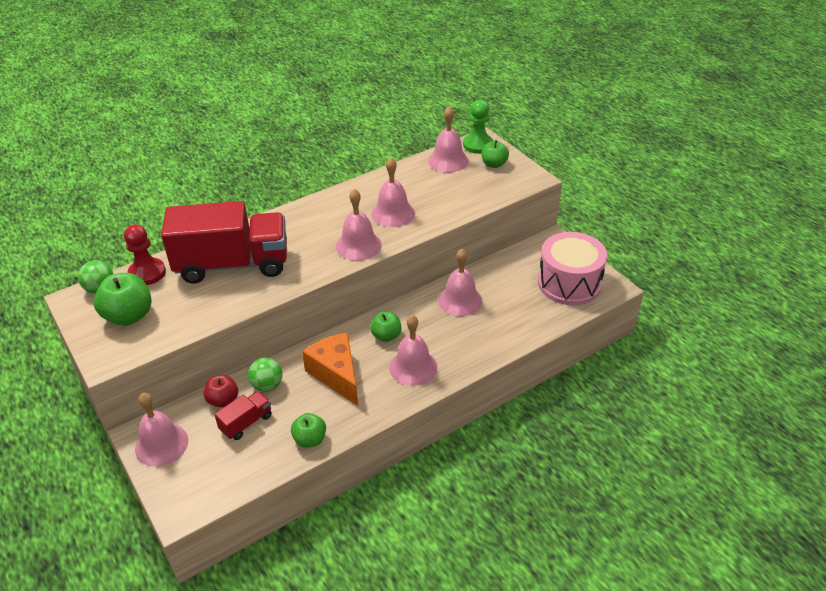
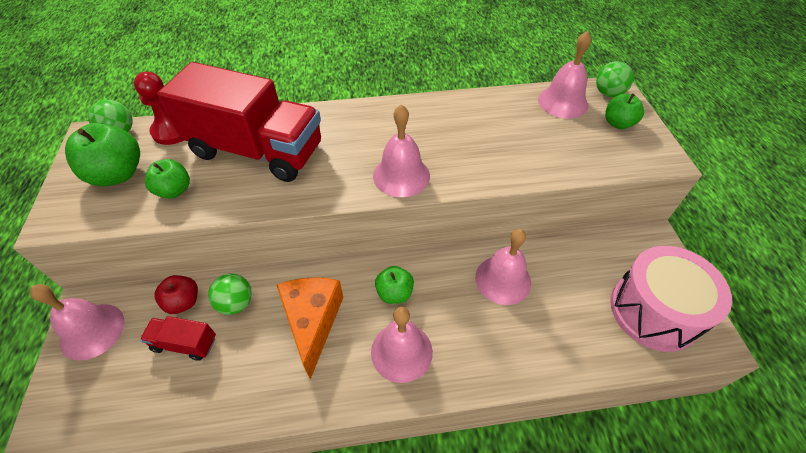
camera: 25 degrees right, 10 degrees up
red truck [214,391,272,440] -> red truck turned 150 degrees counterclockwise [140,316,216,361]
green apple [291,413,326,448] -> green apple moved to [145,159,190,199]
pink bell [371,157,415,227] -> none
green pawn [463,100,493,154] -> green ball [596,61,634,97]

